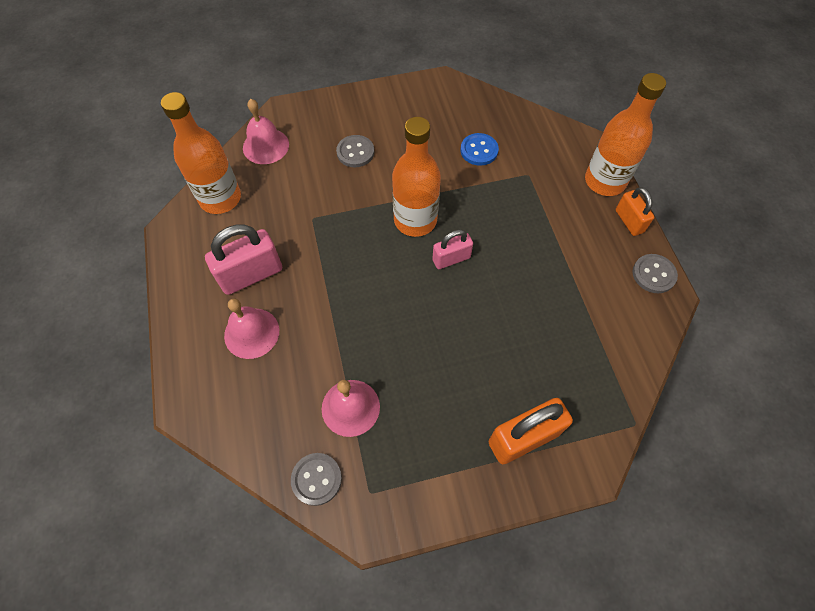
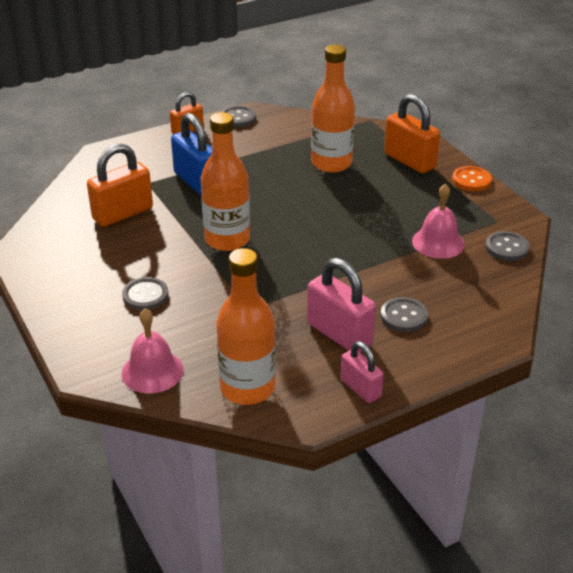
camera: 105 degrees left, 25 degrees down
pink bell [224,299,279,359] -> grey button [381,297,428,332]
pink padlock [432,229,473,269] -> pink padlock moved to [341,341,384,403]
blue button [461,133,499,166] -> orange padlock [87,144,153,227]
orange bottle [585,73,666,196] -> orange bottle moved to [311,45,355,173]
none -> blue padlock [171,113,212,195]
none -> orange button [452,166,492,191]

